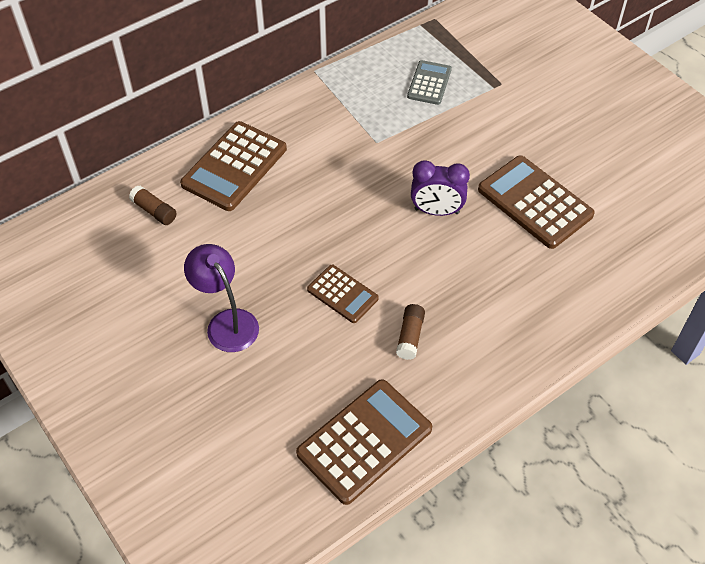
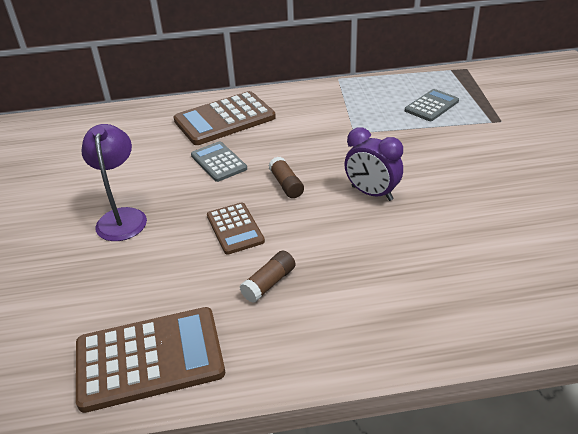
camera: 30 degrees right, 15 degrees down
brown glue stick [129,186,176,225] -> brown glue stick moved to [268,157,304,198]
brown calculator [478,155,595,249] -> none
none -> grey calculator [191,141,247,182]

